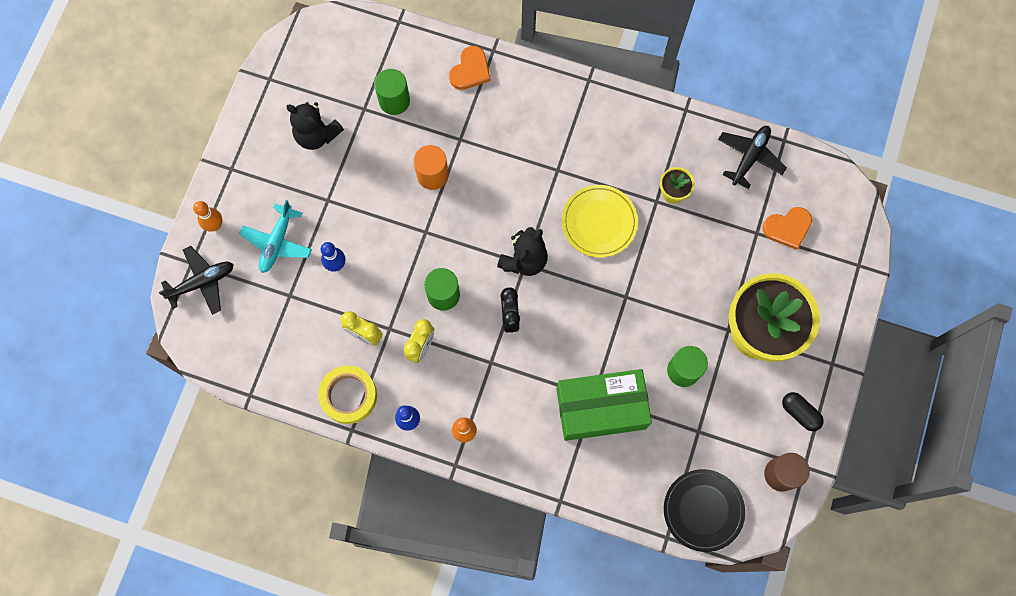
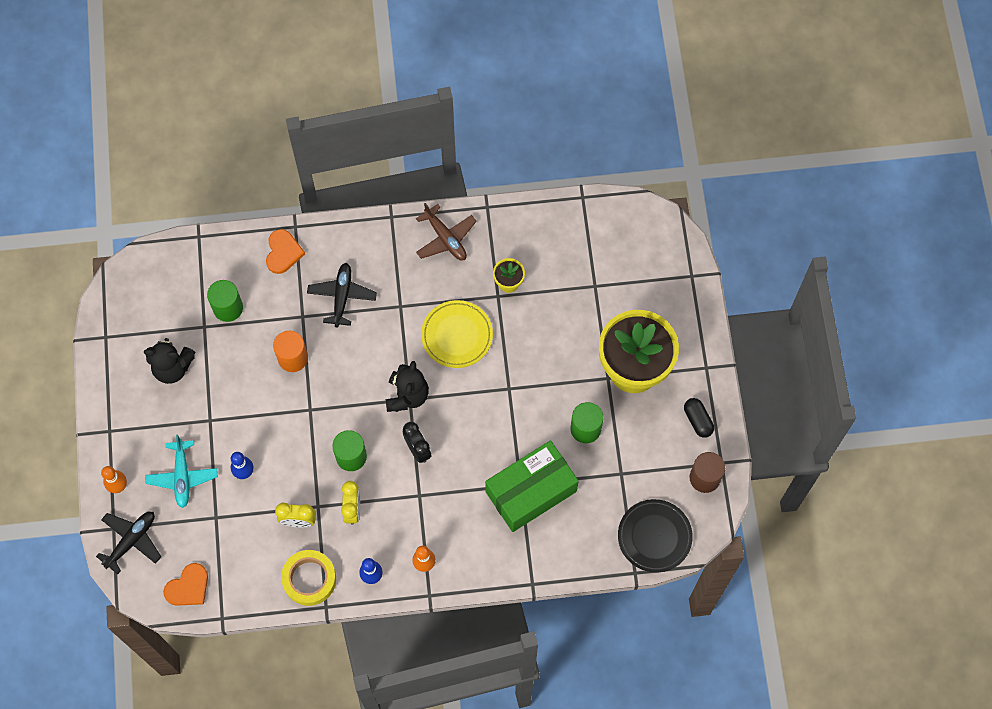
camera: 25 degrees left, 5 degrees down
black plane [718,126,787,189] -> black plane moved to [307,263,377,328]
orange heart [762,207,812,250] -> orange heart moved to [163,563,208,606]
black capsule [782,392,824,431] -> black capsule turned 45 degrees clockwise [684,398,714,438]
none -> brown plane [416,203,477,261]

